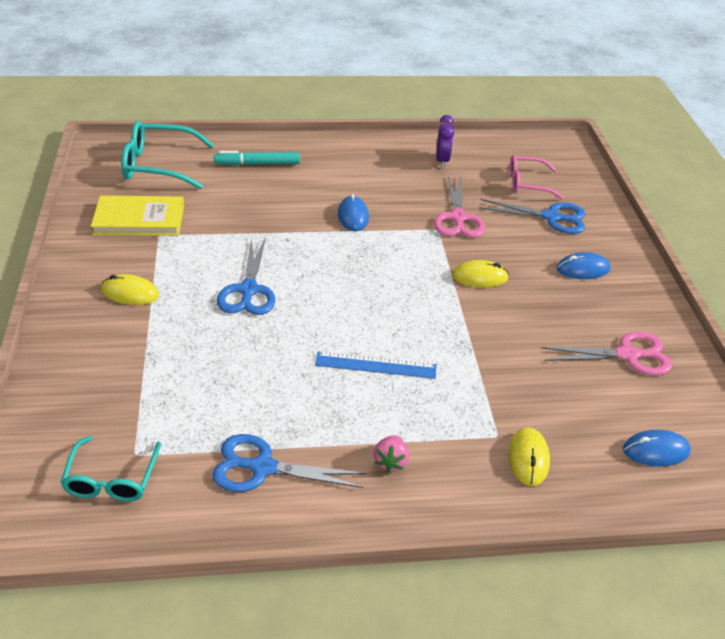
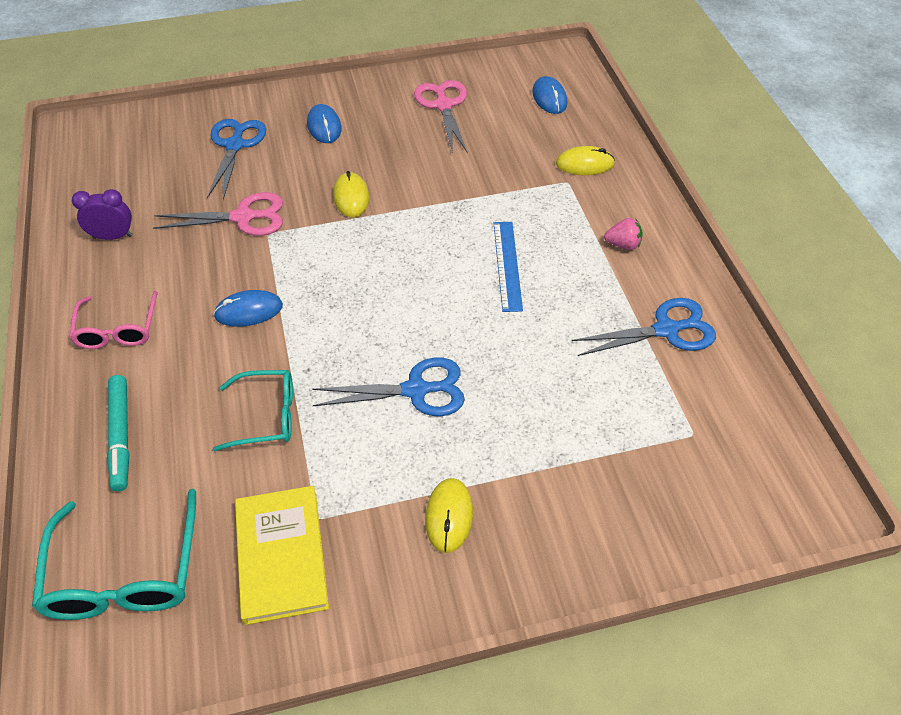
camera: 95 degrees left, 10 degrees up
turquoise glasses [60,436,161,502] -> turquoise glasses moved to [213,370,293,451]
blue scissors [212,434,366,492] -> blue scissors turned 105 degrees counterclockwise [572,298,716,356]
pink glasses [509,155,564,199] -> pink glasses moved to [69,291,158,349]

